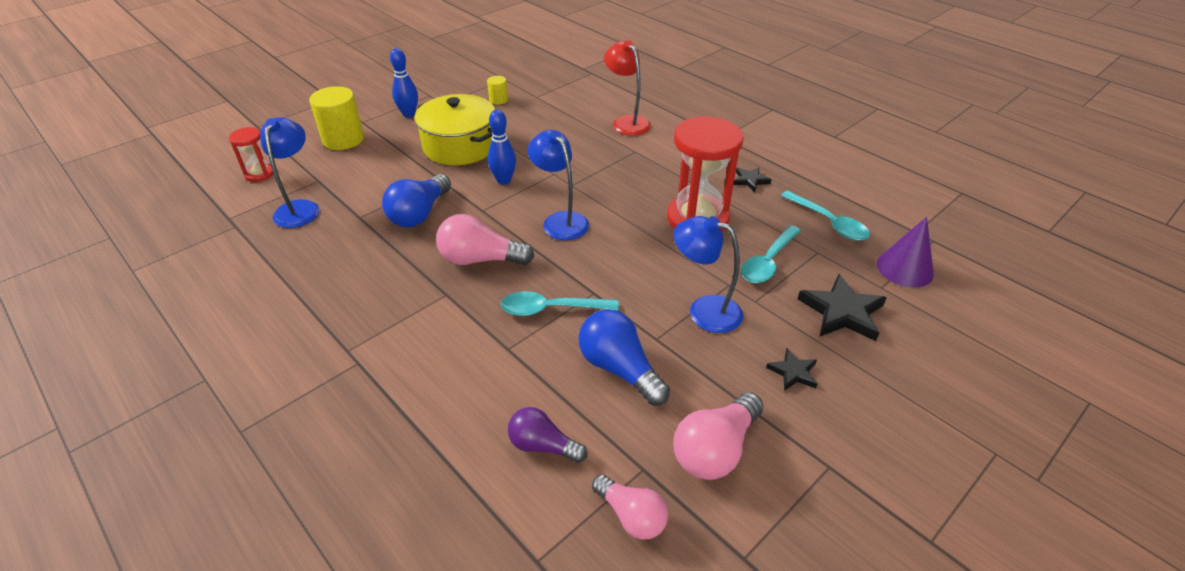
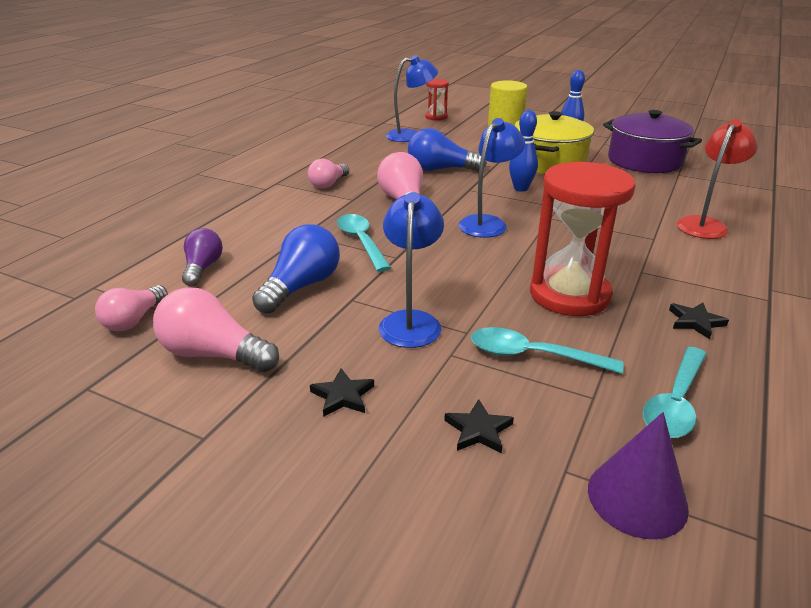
camera: 70 degrees right, 10 degrees down
yellow cylinder [487,76,508,105] -> purple pot [603,110,702,173]
black star [798,274,887,341] -> black star [444,399,514,454], size x0.55
none -> pink light bulb [308,159,349,189]

